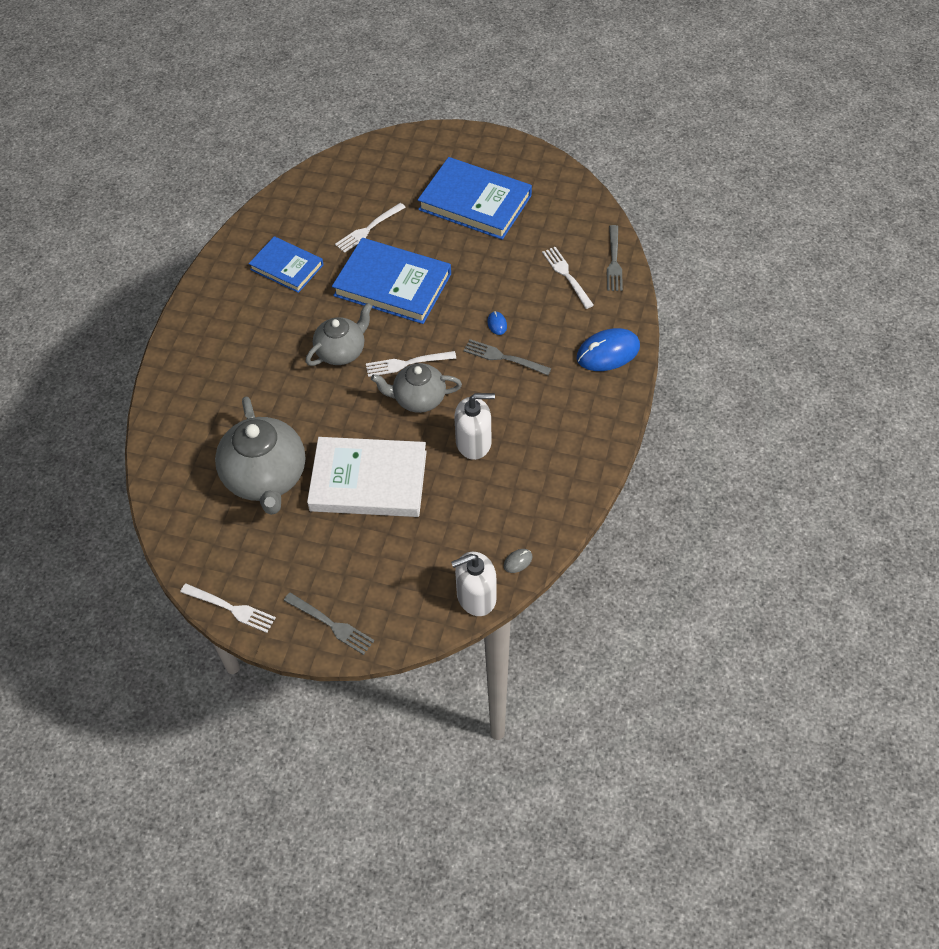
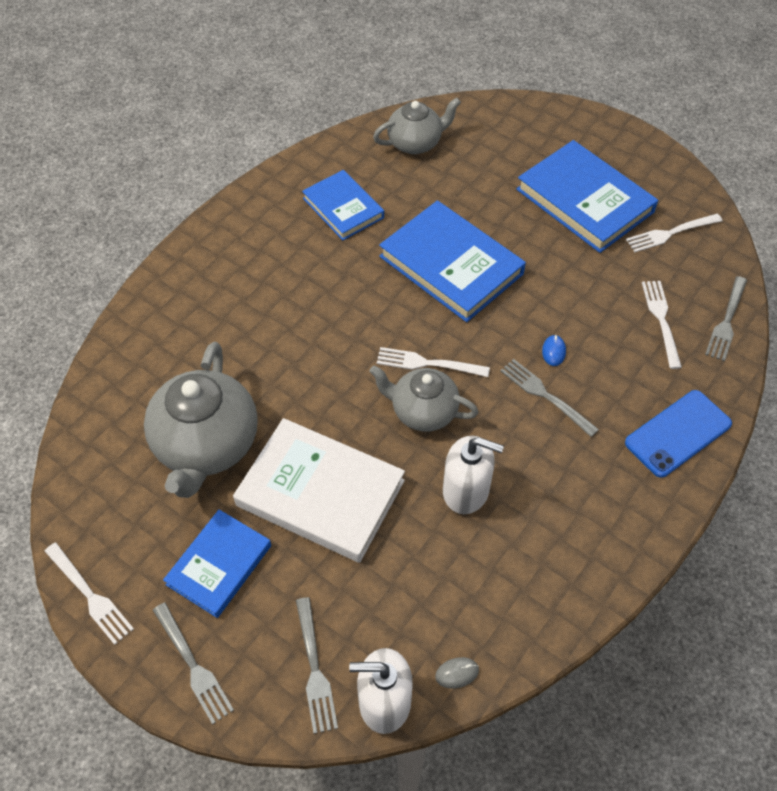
camera: 20 degrees right, 0 degrees up
grey teapot [306,303,372,366] -> grey teapot moved to [373,98,461,154]
white fork [335,203,406,253] -> white fork moved to [626,214,722,252]
blue mouse [576,328,640,371] -> blue phone [625,390,732,478]
none -> blue book [163,510,271,618]
none -> grey fork [296,597,338,734]

